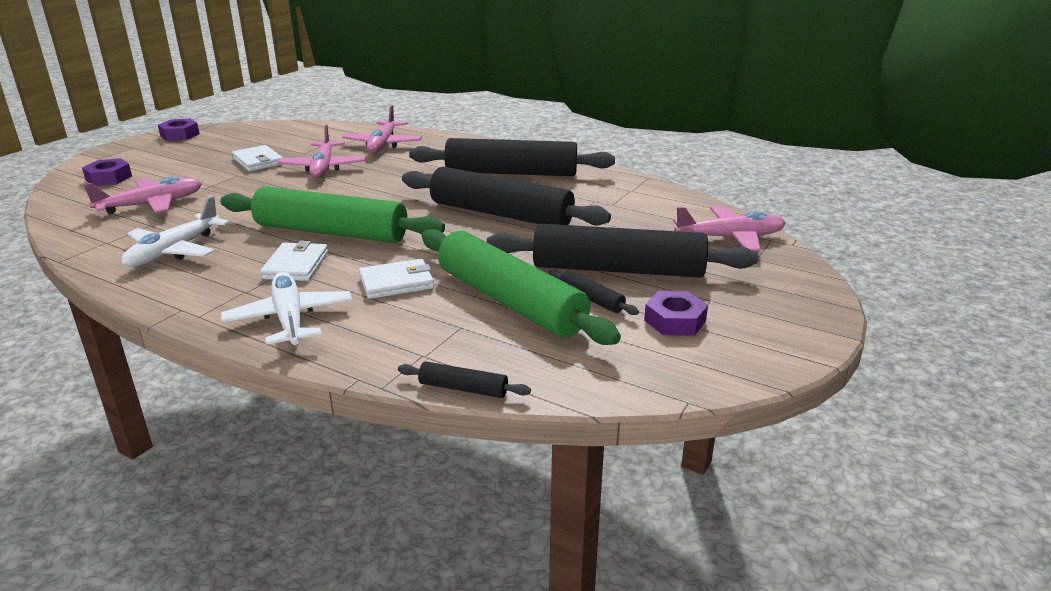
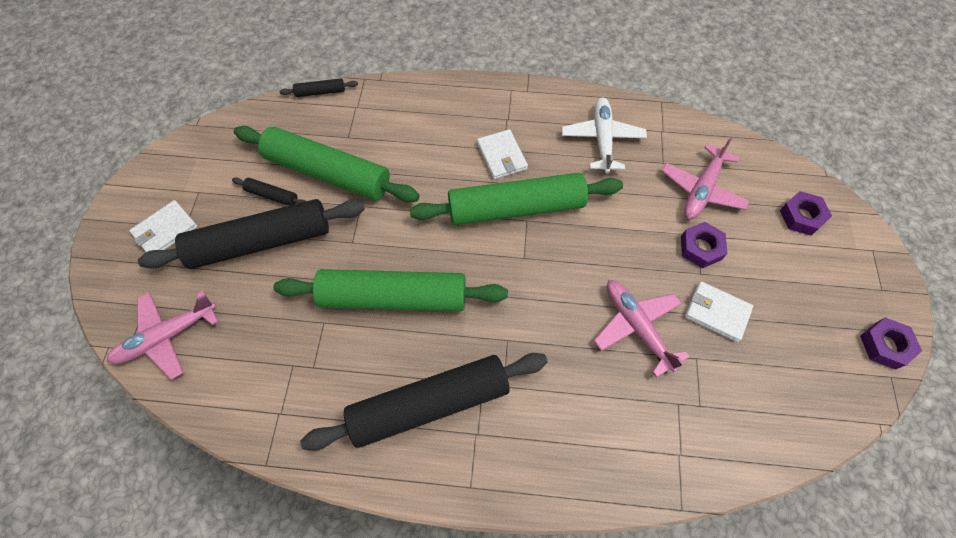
camera: 155 degrees right, 35 degrees up
white plane [221,272,352,345] -> none
pink plane [342,105,422,153] -> none
white wallet [359,259,434,299] -> white wallet moved to [129,200,198,252]
black rolling pin [402,167,611,225] -> green rolling pin [273,269,508,312]
purple nut [644,291,708,336] -> purple nut moved to [681,222,728,268]

